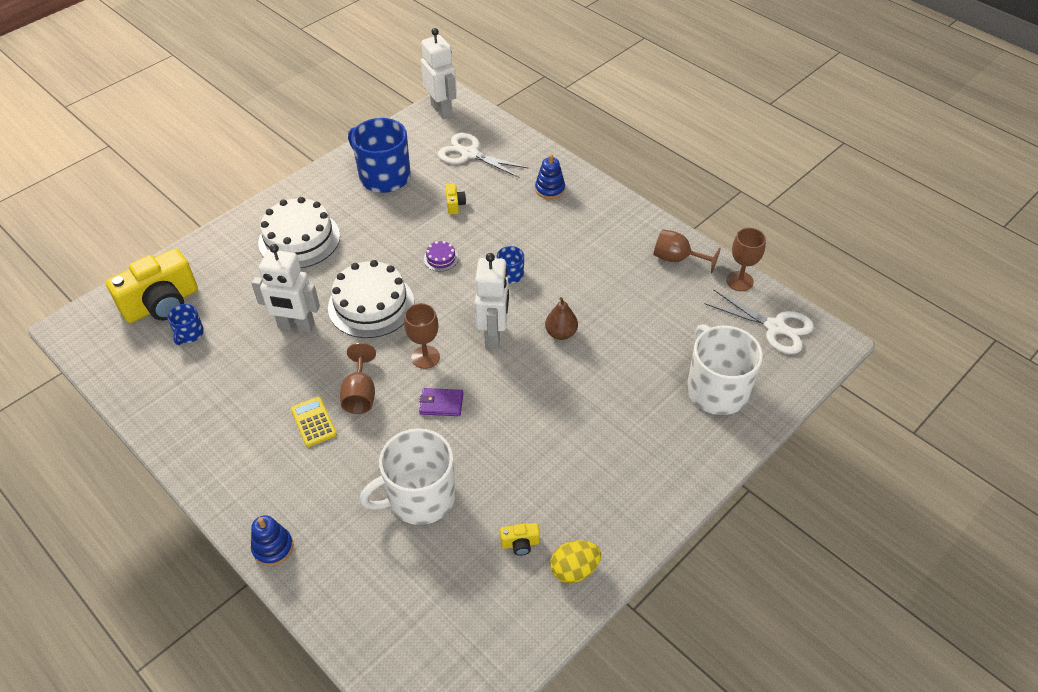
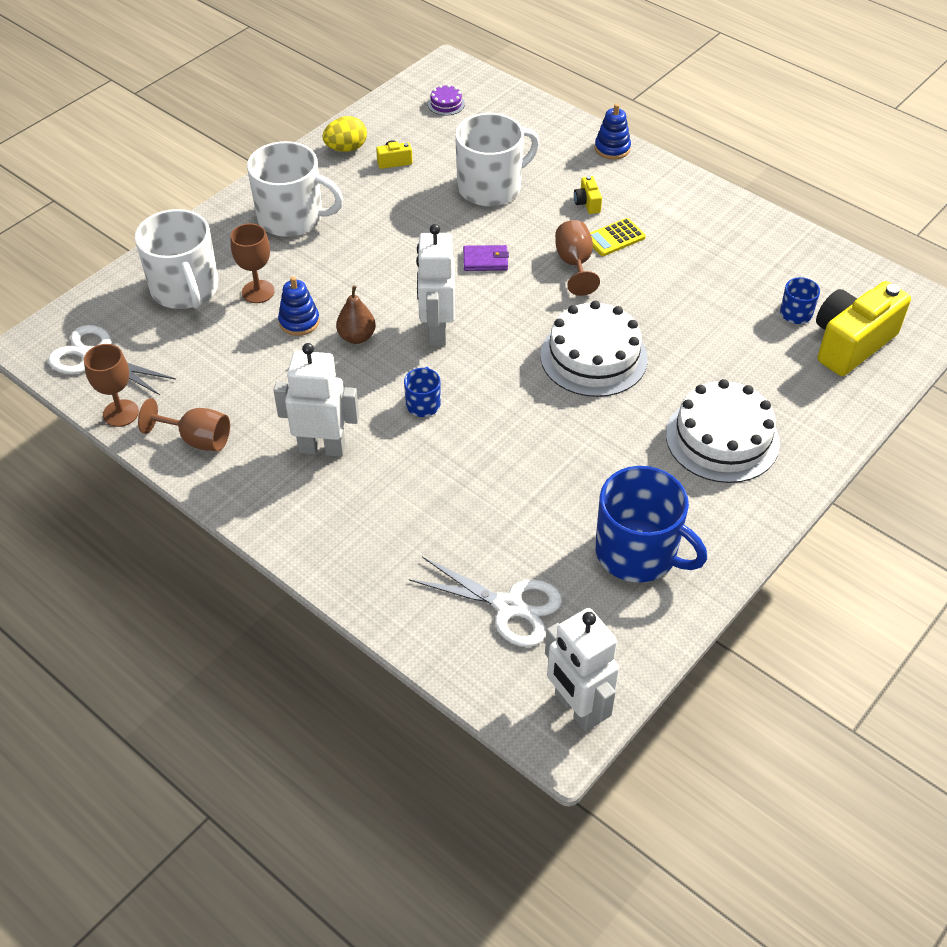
camera: 175 degrees right, 0 degrees up
white robot [251,244,320,333] -> white robot moved to [273,343,359,457]
yellow calculator [291,397,337,447] -> yellow calculator turned 90 degrees clockwise [590,218,646,256]
brown goblet [404,303,440,369] -> brown goblet moved to [231,223,275,303]
purple cake [424,241,458,271] -> purple cake moved to [428,85,465,116]
yellow camera [445,183,466,215] -> yellow camera moved to [574,176,602,214]
blue stacking toy [535,154,565,199] -> blue stacking toy moved to [278,276,320,336]
none -> white mug [247,141,343,237]

